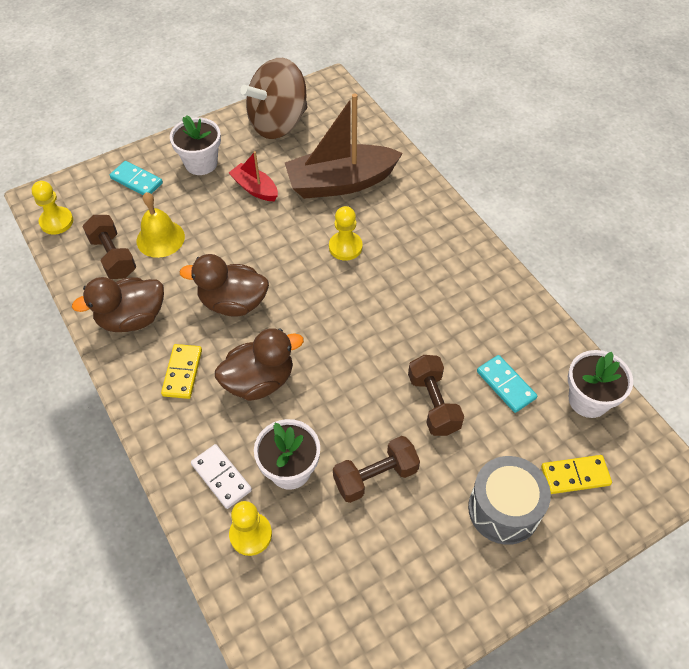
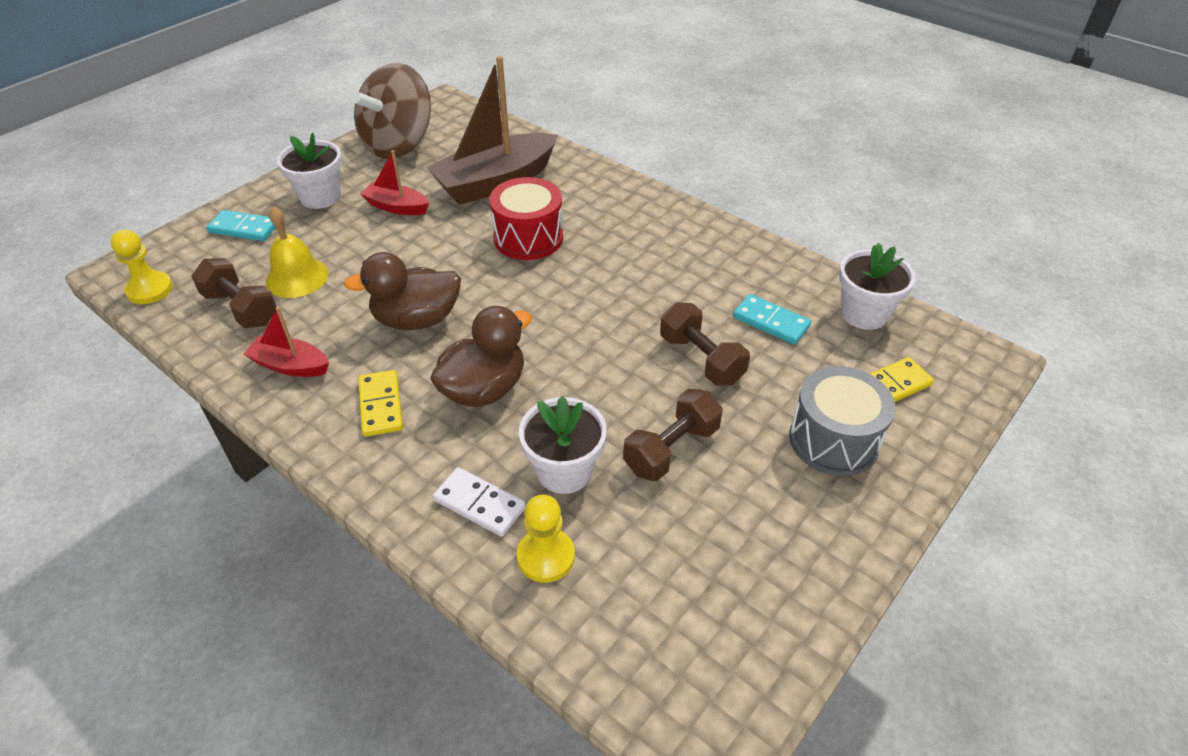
camera: 20 degrees left, 10 degrees down
brown duck [72,277,164,332] -> red boat [244,307,329,377]
yellow pawn [329,206,363,261] -> red drum [489,177,563,260]

